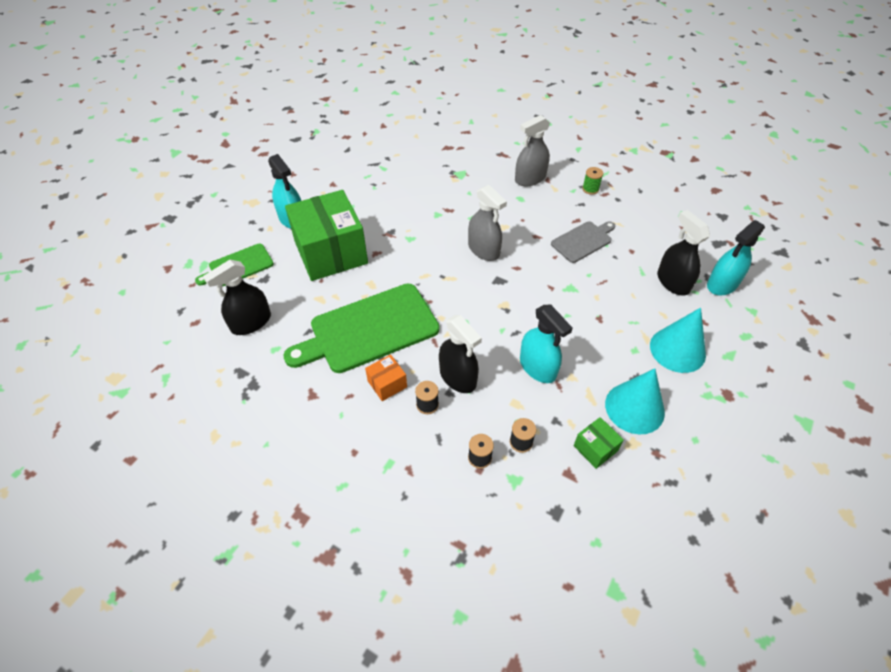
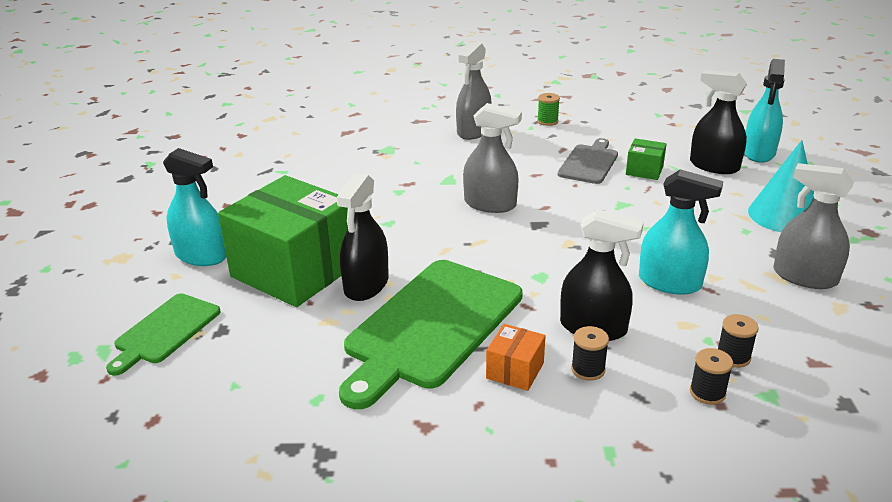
camera: 30 degrees left, 20 degrees down
black spray bottle [203,260,271,335] -> black spray bottle moved to [336,173,389,301]
green box [574,417,624,469] -> green box moved to [626,138,667,180]
turquoise cone [605,369,665,434] -> grey spray bottle [773,163,854,289]

